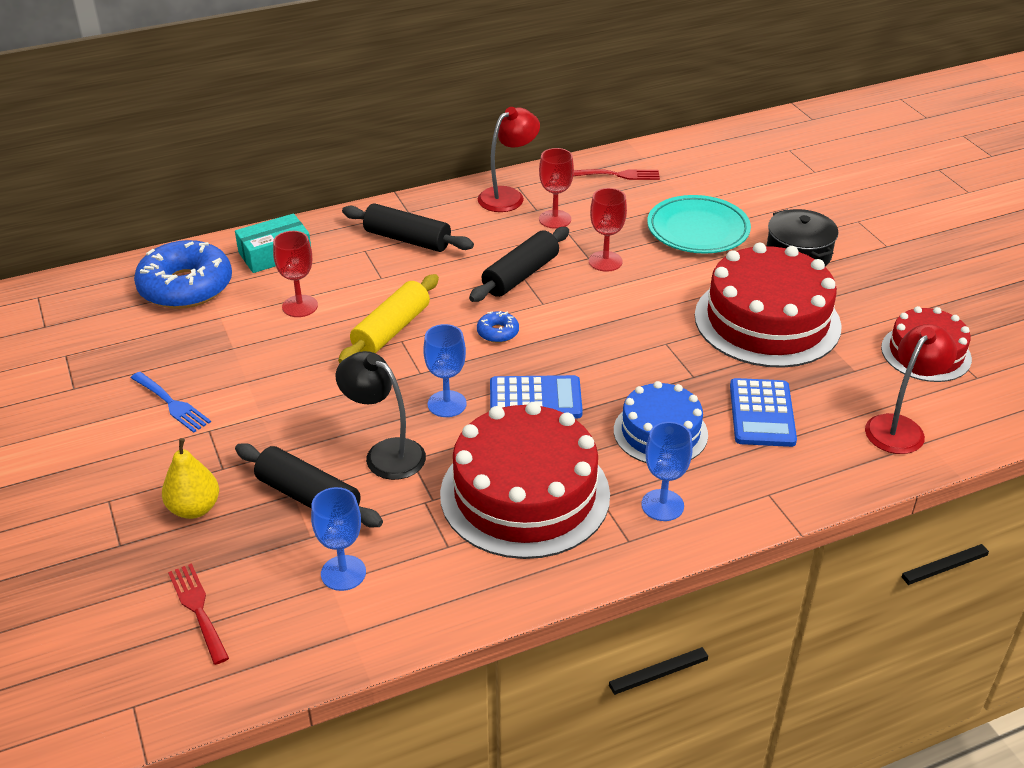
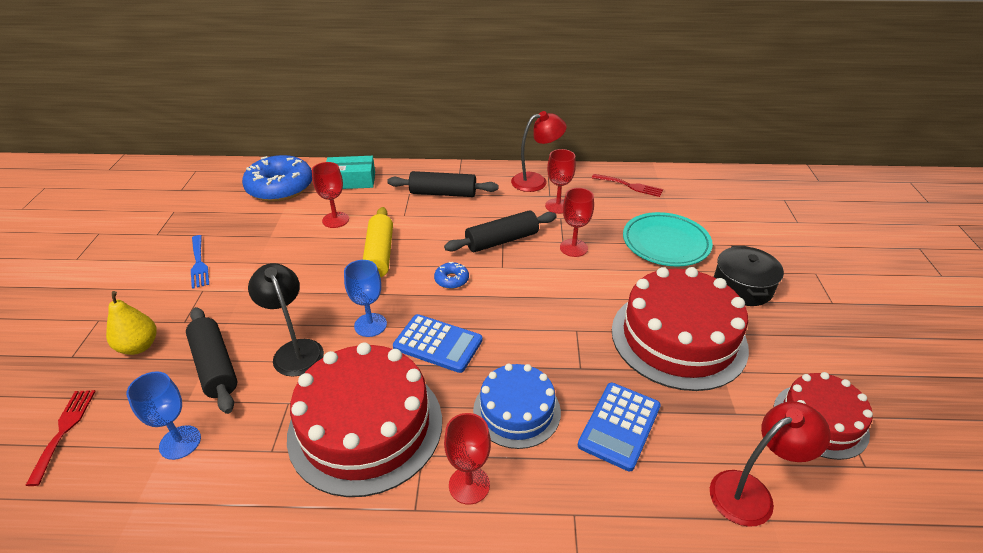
camera: 25 degrees right, 0 degrees up
yellow rolling pin [338,274,439,363] -> yellow rolling pin turned 60 degrees counterclockwise [363,207,393,277]
black rolling pin [342,203,474,252] -> black rolling pin turned 45 degrees counterclockwise [387,171,499,197]
blue goblet [641,422,693,521] -> red goblet [444,413,491,505]

